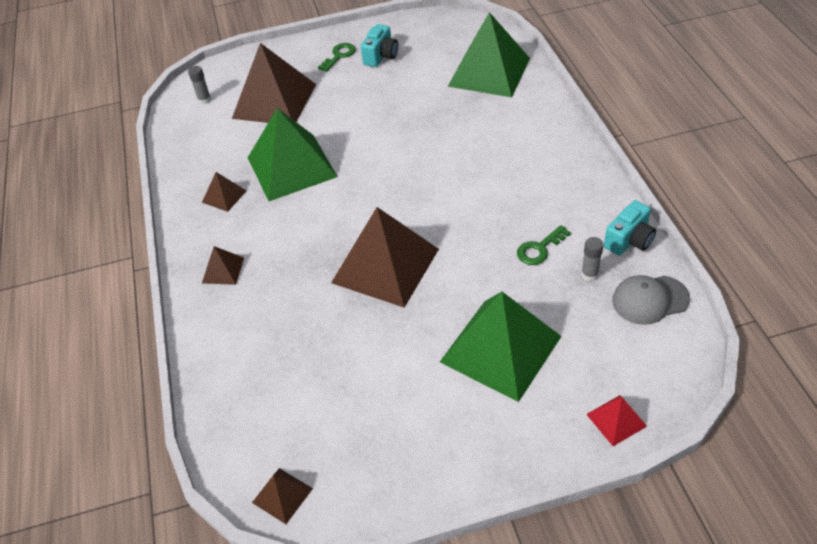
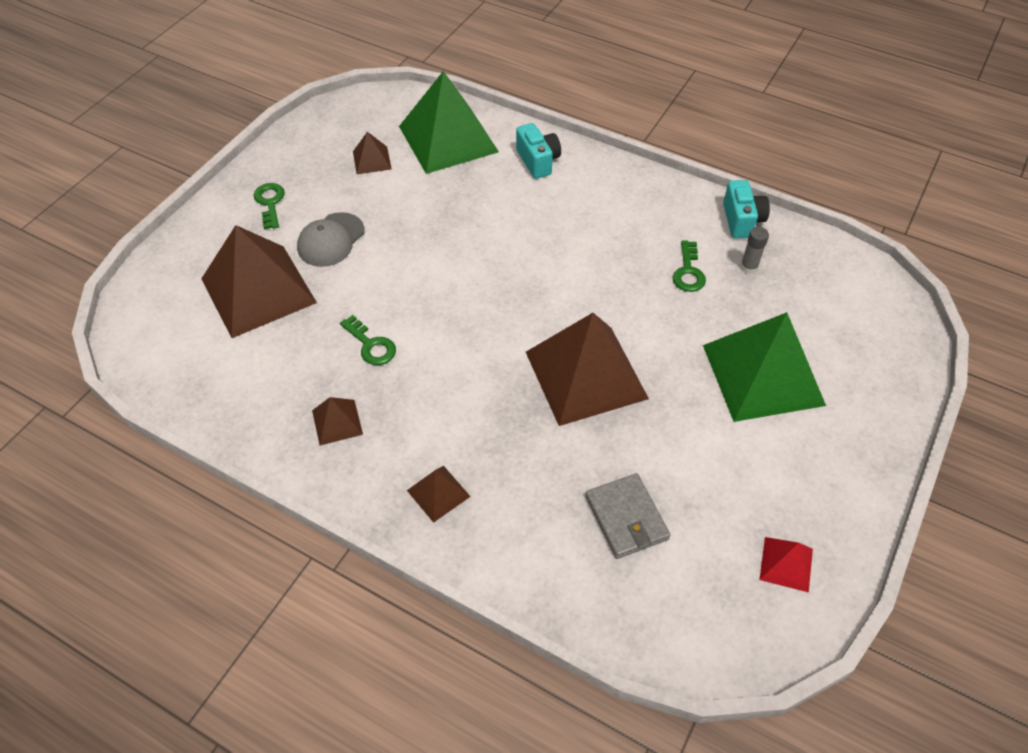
camera: 50 degrees left, 5 degrees up
grey glue stick [188,66,211,104] -> none
green pyramid [248,108,338,201] -> green key [340,315,396,365]
brown pyramid [252,468,313,524] -> brown pyramid moved to [353,132,392,174]
turquoise camera [361,24,398,67] -> turquoise camera moved to [516,123,561,179]
red pyramid [586,395,647,446] -> red pyramid moved to [759,537,813,592]
grey cap [612,275,690,325] -> grey cap moved to [297,212,365,267]
none -> grey wallet [585,473,670,559]

